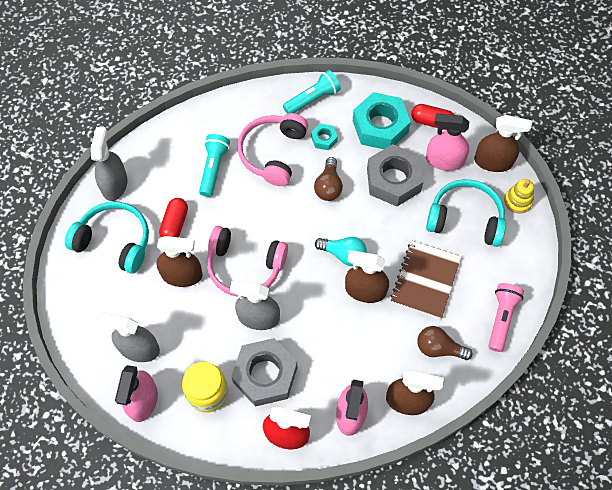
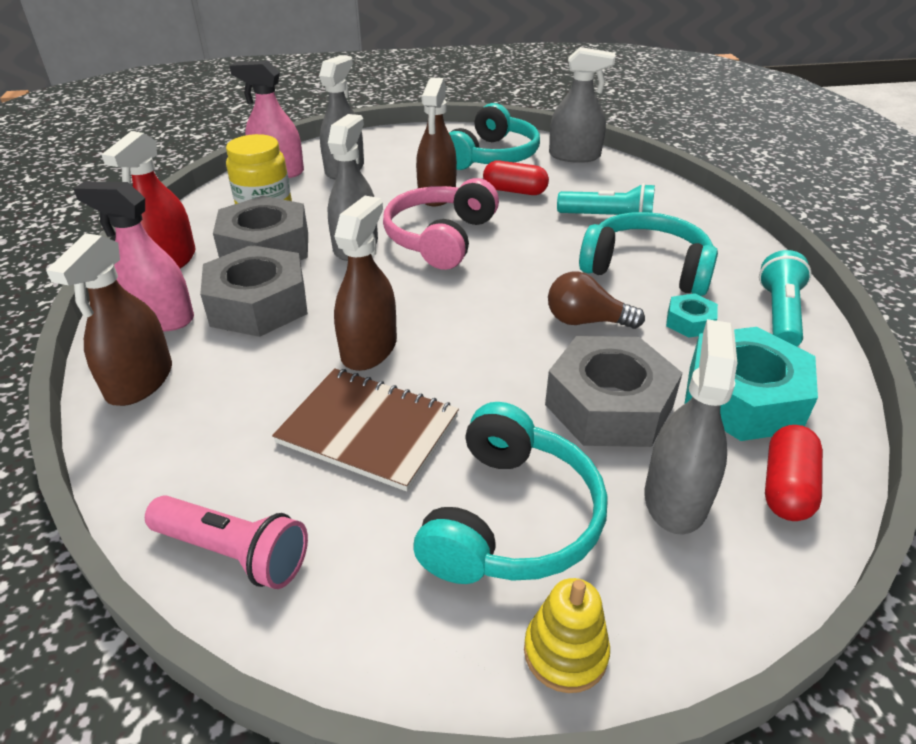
camera: 95 degrees right, 25 degrees down
pink headphones [237,113,308,186] -> turquoise headphones [579,212,718,296]
turquoise flashlight [283,70,341,114] -> turquoise flashlight turned 135 degrees counterclockwise [759,250,812,347]
turquoise light bulb [315,237,367,266] -> none
brown light bulb [418,326,472,360] -> none
pink spray bottle [426,114,469,171] -> grey spray bottle [645,319,737,535]
brown spray bottle [474,115,532,172] -> none
none -> grey nut [200,245,308,337]

